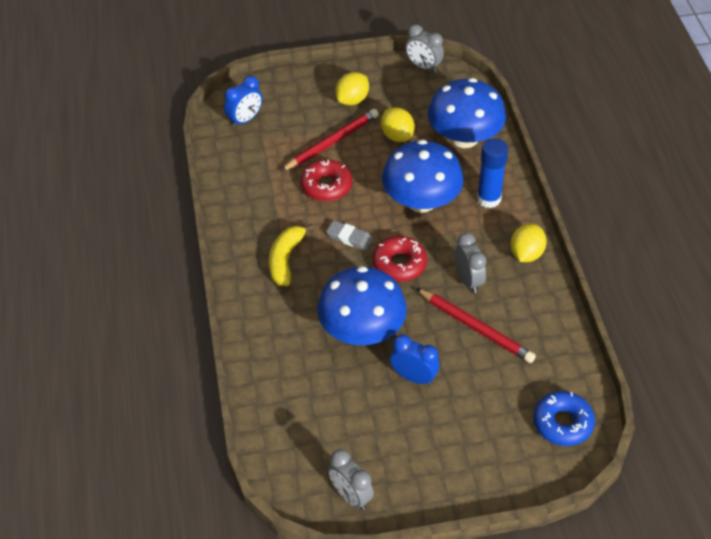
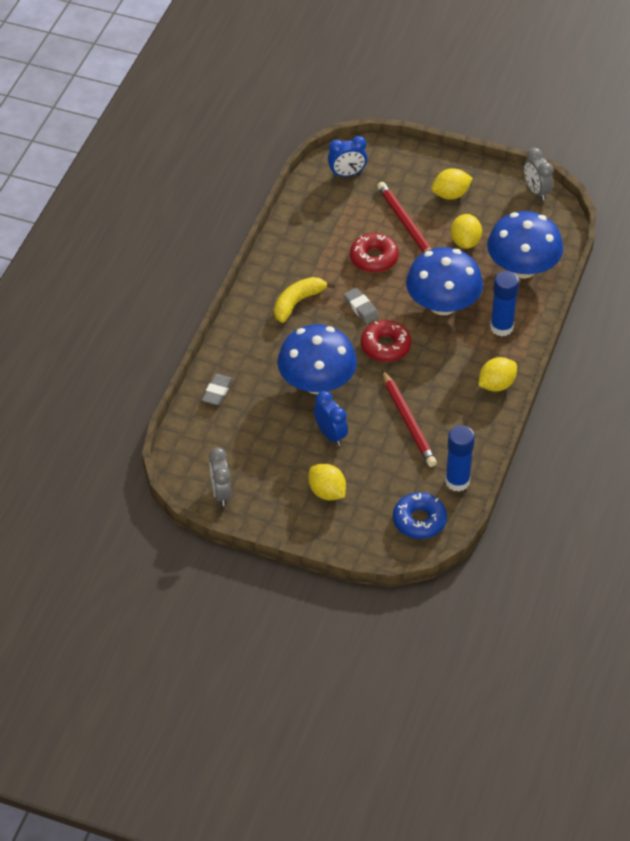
camera: 30 degrees right, 0 degrees up
red pencil [281,109,379,171] -> red pencil turned 105 degrees counterclockwise [377,182,431,253]
grey clock [455,232,486,293] -> none
none -> grey eraser [202,374,233,405]
none -> yellow lemon [308,464,346,500]
none -> blue glue stick [445,425,475,492]

